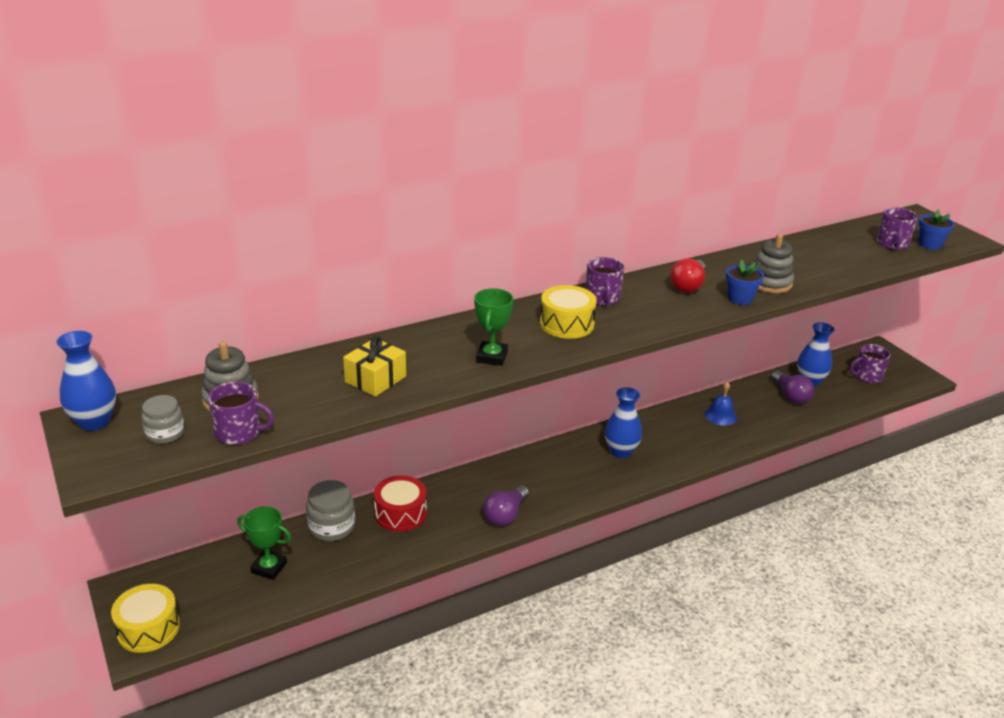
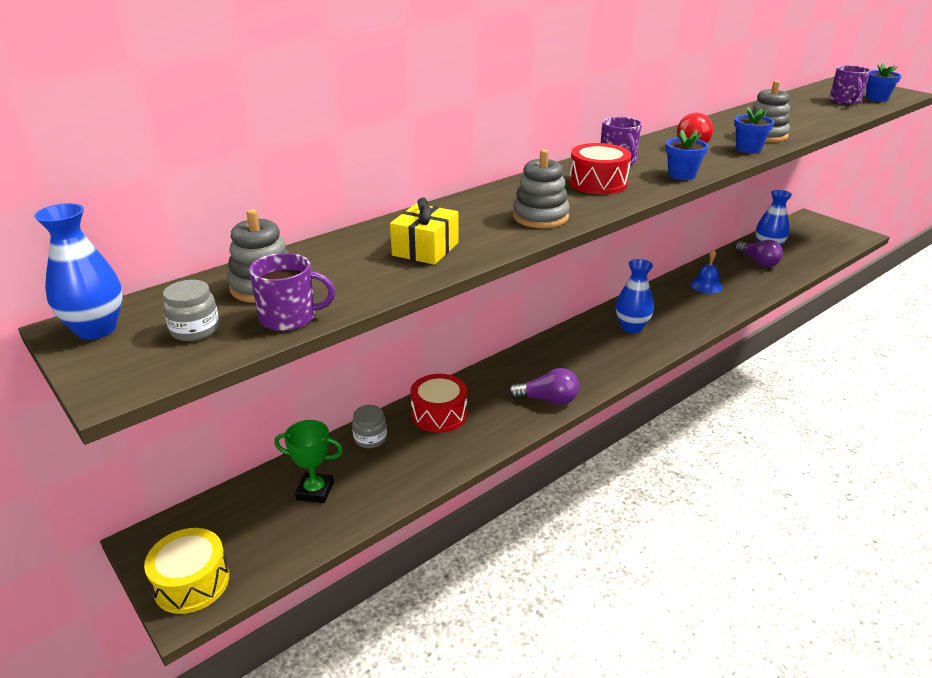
camera: 10 degrees left, 0 degrees up
grey jar [306,480,355,541] -> grey jar [352,405,387,448], size x0.65
green trophy [474,288,513,366] -> grey stacking toy [513,149,570,228]
purple light bulb [483,485,529,526] -> purple light bulb turned 105 degrees counterclockwise [508,368,579,405]
yellow drum [540,285,597,339] -> red drum [569,143,631,195]
purple mug [850,344,891,383] -> none
none -> blue flower pot [666,129,708,180]

